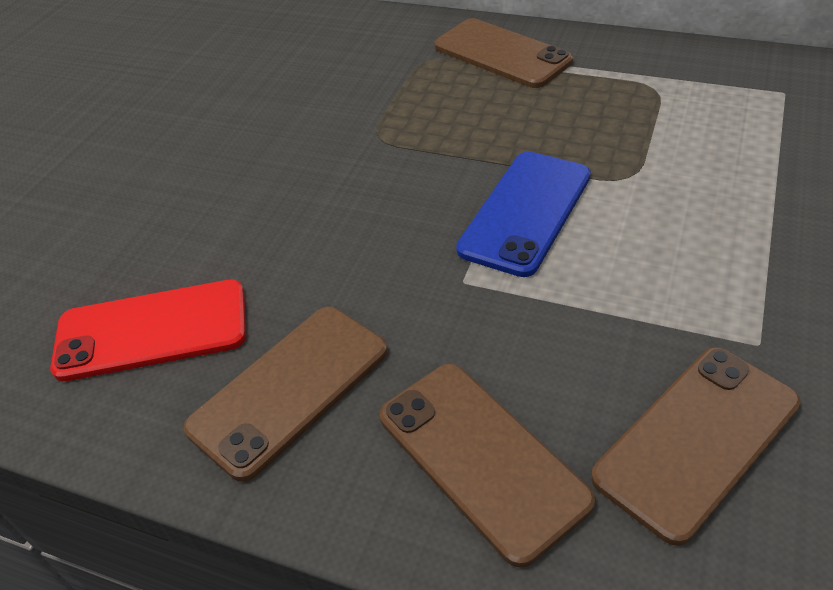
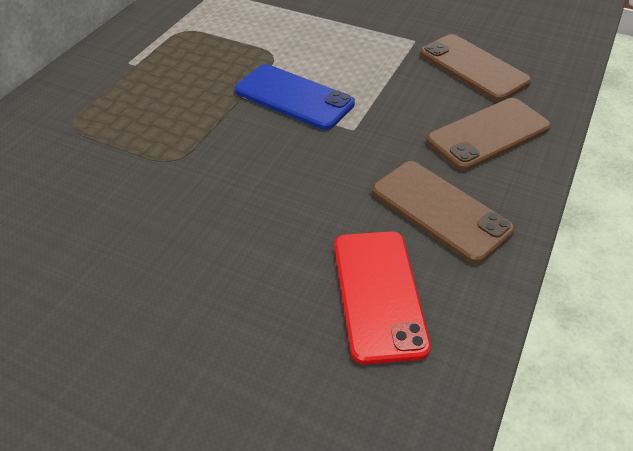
camera: 90 degrees left, 0 degrees up
brown phone [434,18,573,88] -> none

